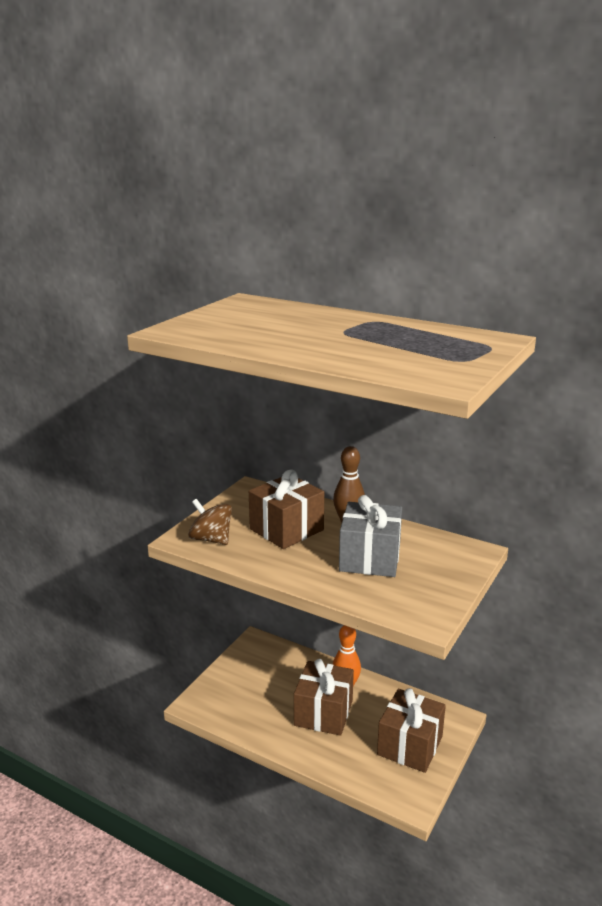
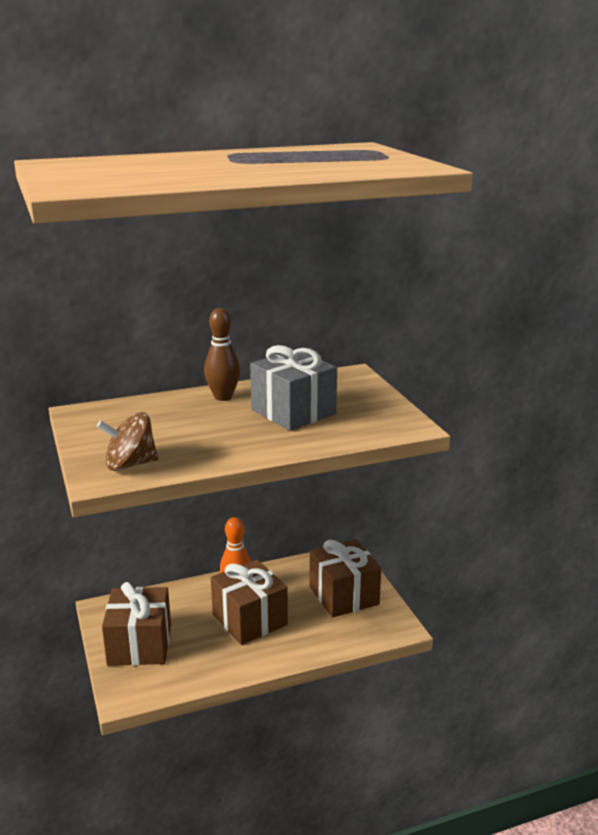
camera: 50 degrees left, 0 degrees up
brown gift [249,469,324,549] -> brown gift moved to [102,582,171,666]

